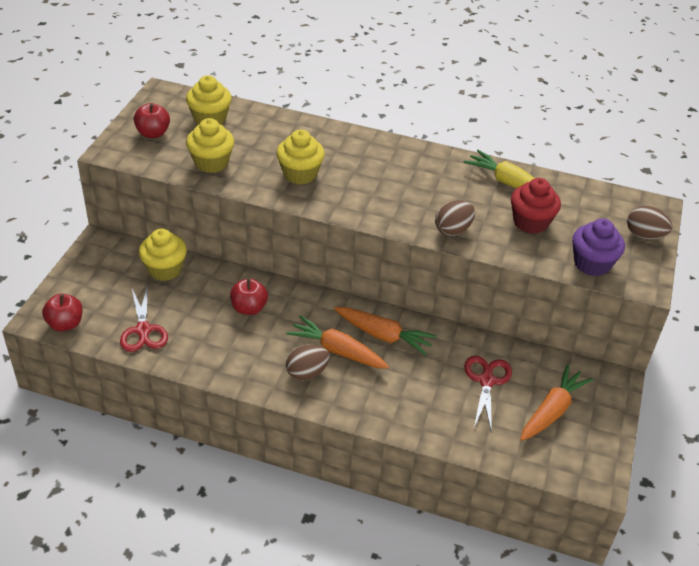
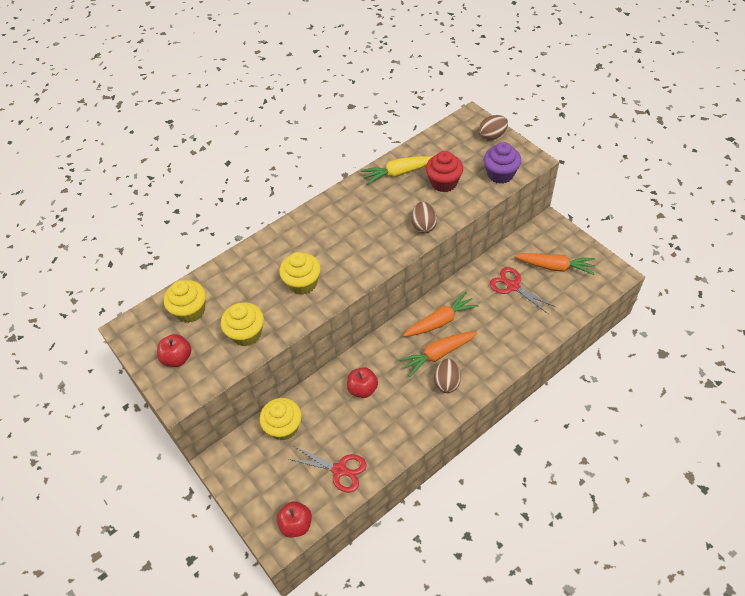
camera: 50 degrees left, 10 degrees up
orange carrot [520,364,593,441] -> orange carrot turned 120 degrees clockwise [514,253,595,275]

